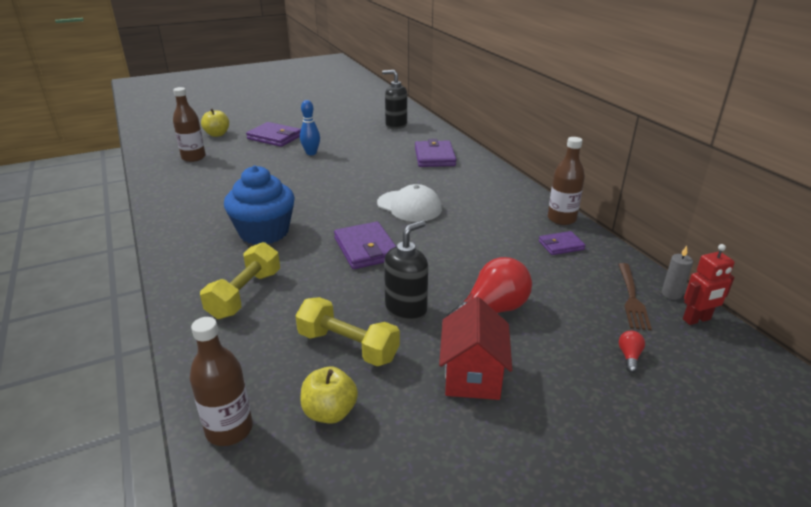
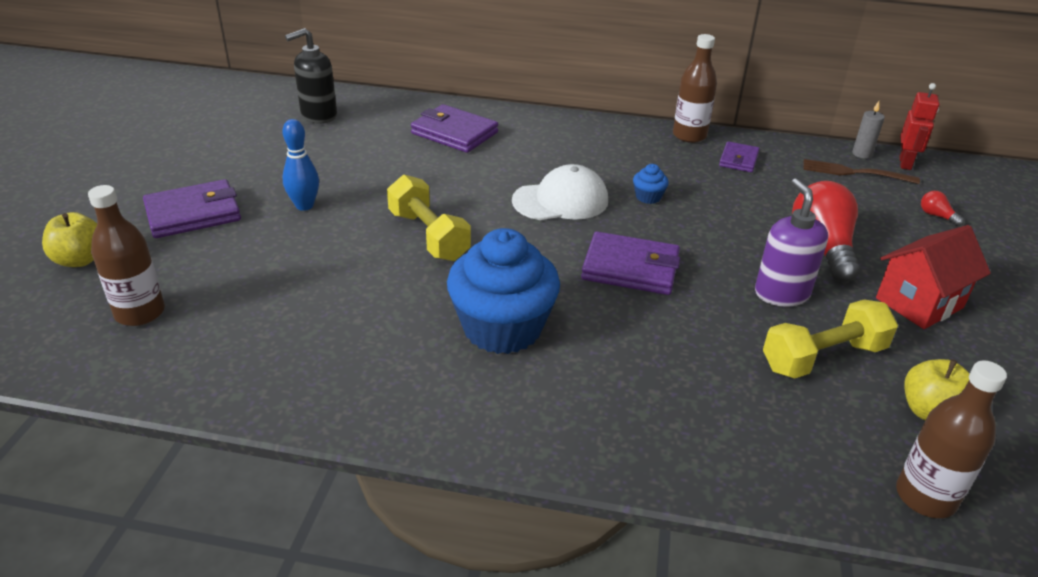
camera: 55 degrees left, 5 degrees up
yellow dumbbell [200,242,280,319] -> yellow dumbbell moved to [387,175,471,261]
black soap dispenser [384,220,428,321] -> purple soap dispenser [755,178,828,307]
red house [439,297,512,400] -> red house turned 75 degrees counterclockwise [876,225,991,329]
brown fork [618,263,652,330] -> brown fork turned 150 degrees clockwise [803,159,920,184]
none -> blue cupcake [633,164,669,204]

